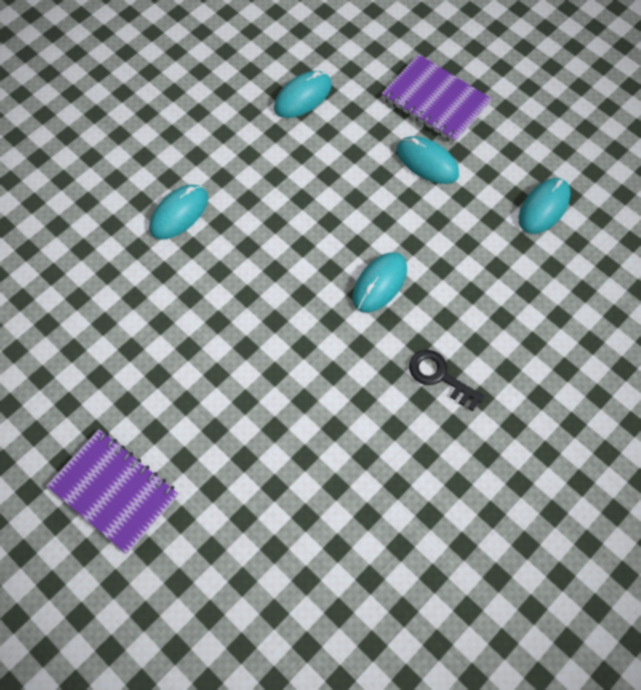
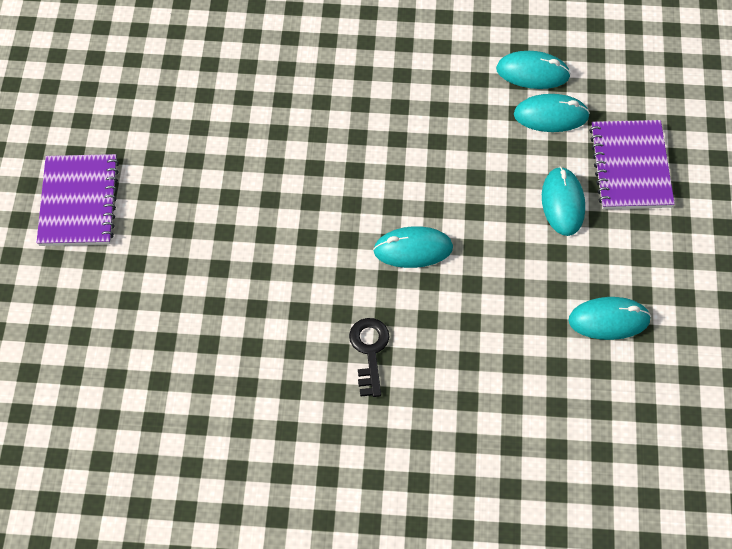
camera: 50 degrees right, 5 degrees down
turquoise mouse [149,185,208,239] -> turquoise mouse moved to [514,94,590,132]

